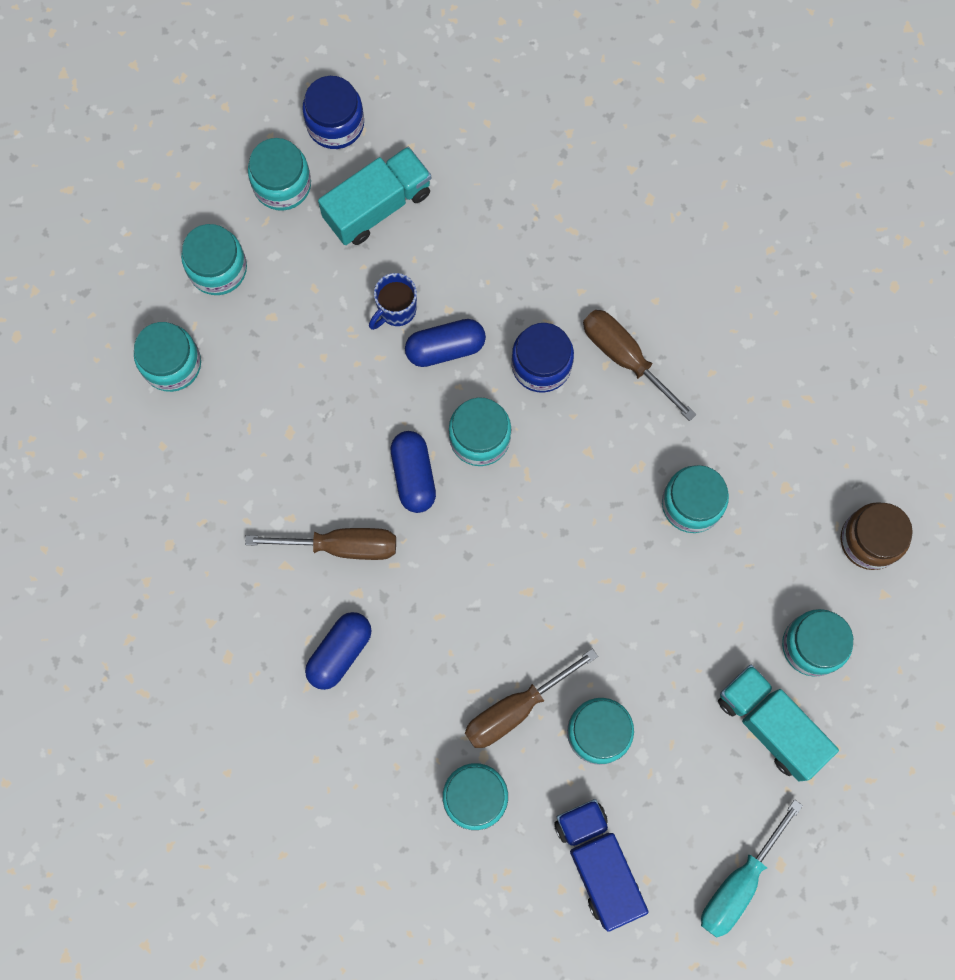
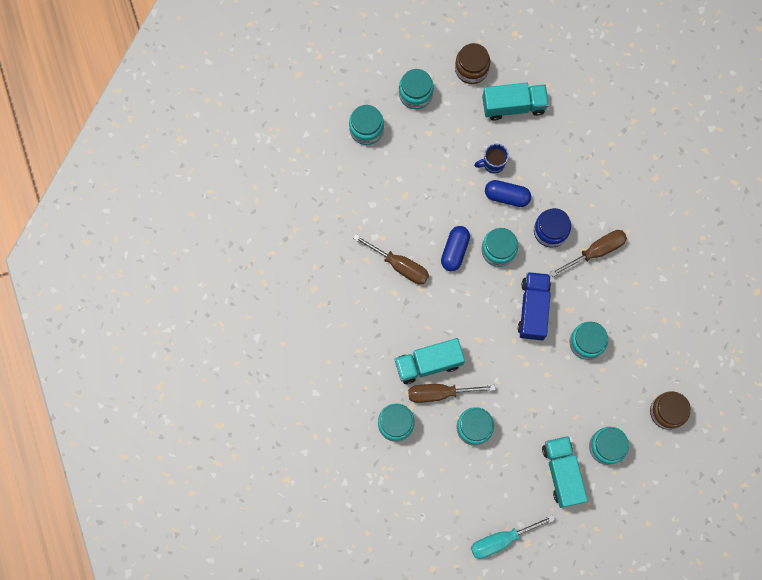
camera: 30 degrees right, 0 degrees up
turquoise jar [248,138,311,211] -> brown jar [455,43,490,84]
blue jar [302,76,364,149] -> none
blue capsule [305,612,372,690] -> none
blue truck [554,799,649,932] -> blue truck moved to [518,272,551,340]
brown screwdriver [583,310,696,421] -> brown screwdriver turned 75 degrees clockwise [550,230,627,277]
none -> turquoise truck [394,338,465,384]

